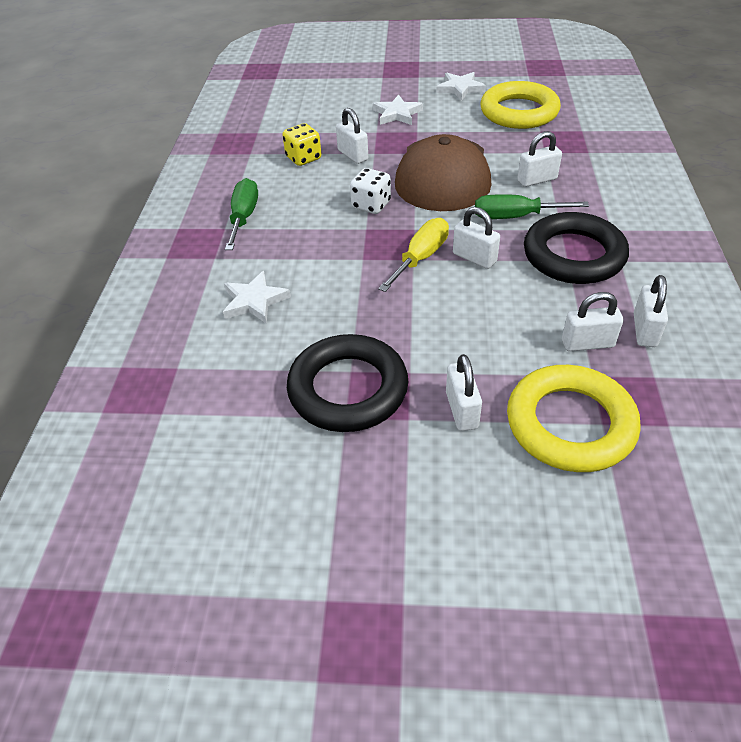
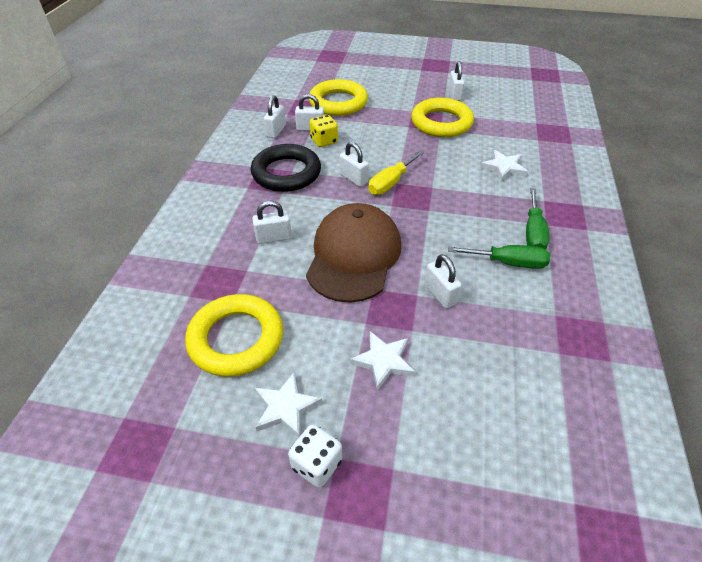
camera: 175 degrees left, 0 degrees up
yellow dice [282,123,321,166] -> yellow dice moved to [310,115,338,147]
black ring [287,334,408,432] -> yellow ring [411,98,474,137]
white dice [350,168,391,214] -> white dice moved to [288,424,342,487]
white padlock [446,354,482,431] -> white padlock moved to [448,61,465,101]
green screwdriver [475,194,589,219] -> green screwdriver moved to [448,245,550,269]

